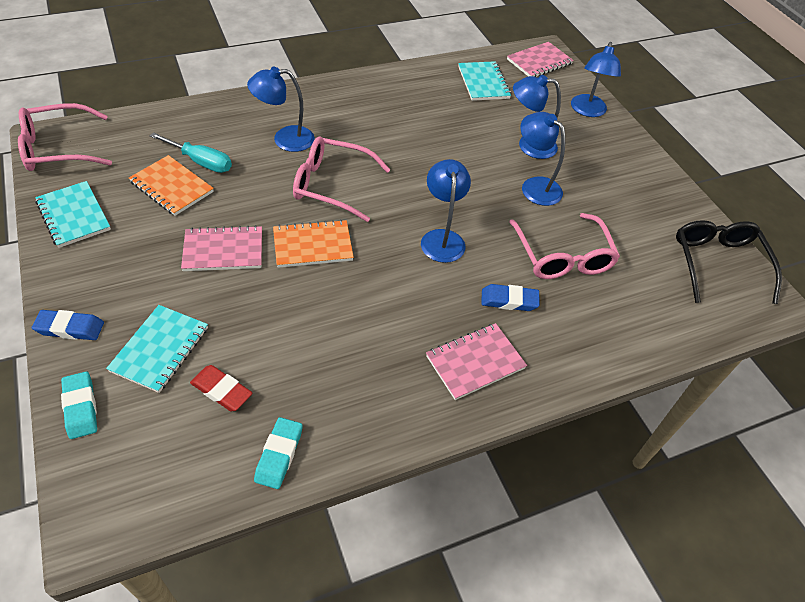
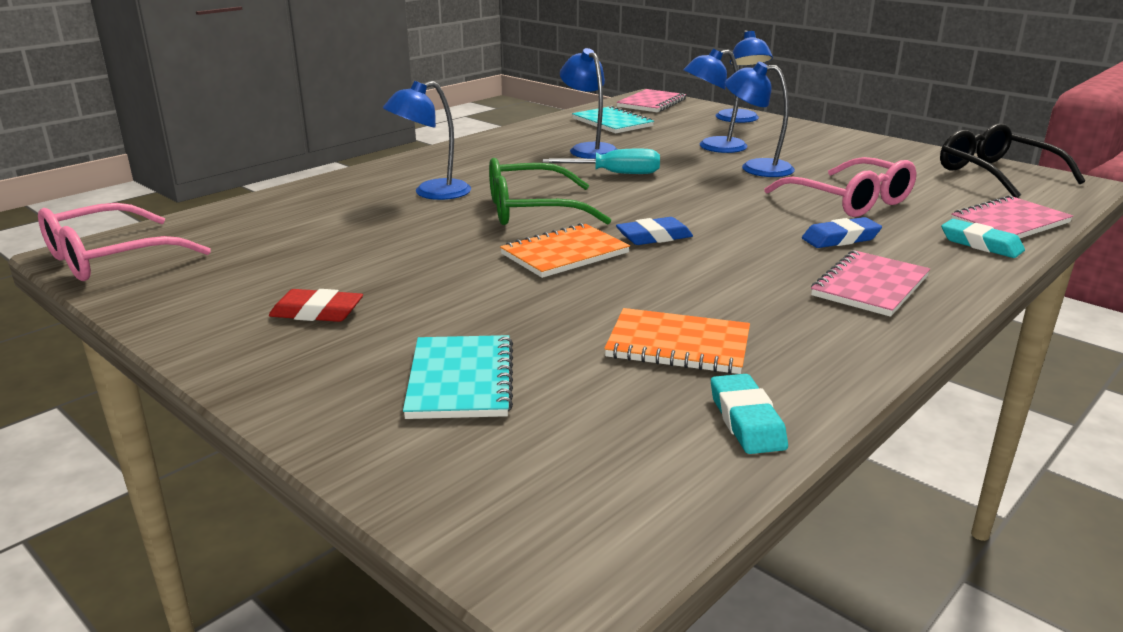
camera: 20 degrees left, 25 degrees down
blue eraser [32,310,104,340] -> blue eraser moved to [616,217,693,245]
turquoise notebook [35,181,111,248] -> none
turquoise eraser [61,372,97,439] -> turquoise eraser moved to [941,219,1025,258]
orange notebook [129,155,214,216] -> orange notebook moved to [604,308,750,374]
turquoise screwdriver [150,132,232,173] -> turquoise screwdriver moved to [542,149,660,174]
pink notebook [181,225,262,271] -> pink notebook moved to [951,195,1073,238]
red eraser [190,365,253,411] -> red eraser moved to [269,289,363,322]
pink glasses [293,136,391,222] -> green glasses [489,158,612,225]
blue lamp [421,159,471,263] -> blue lamp moved to [560,48,617,159]

